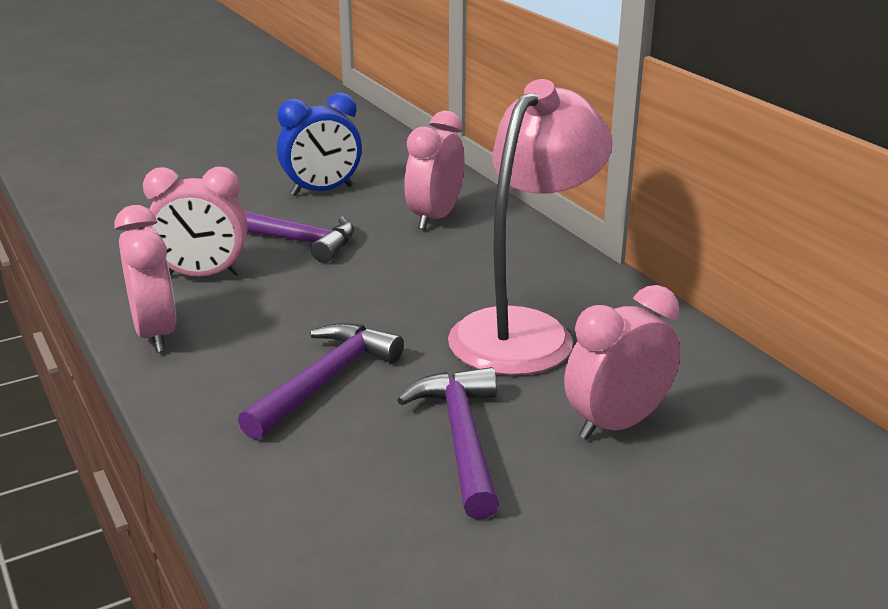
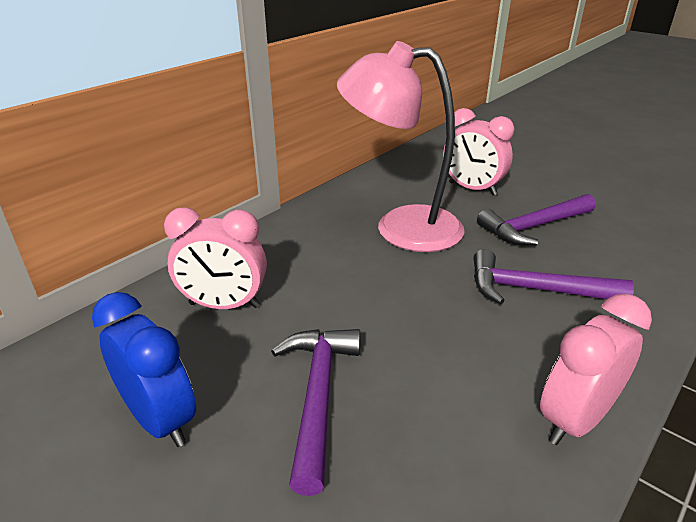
camera: 110 degrees left, 5 degrees up
pink clock [143,167,247,276] -> none

